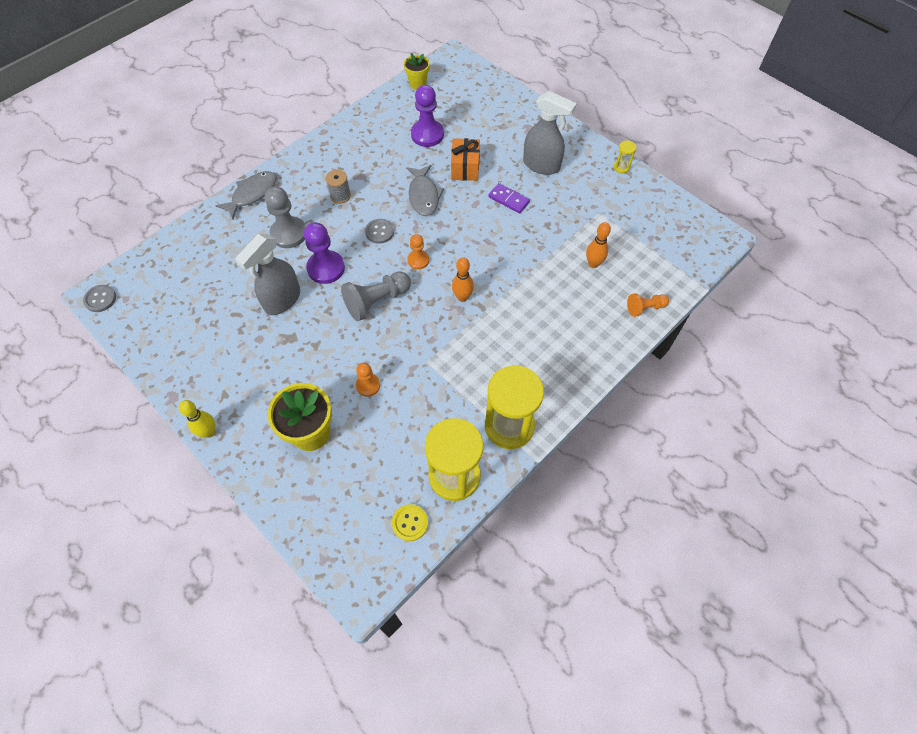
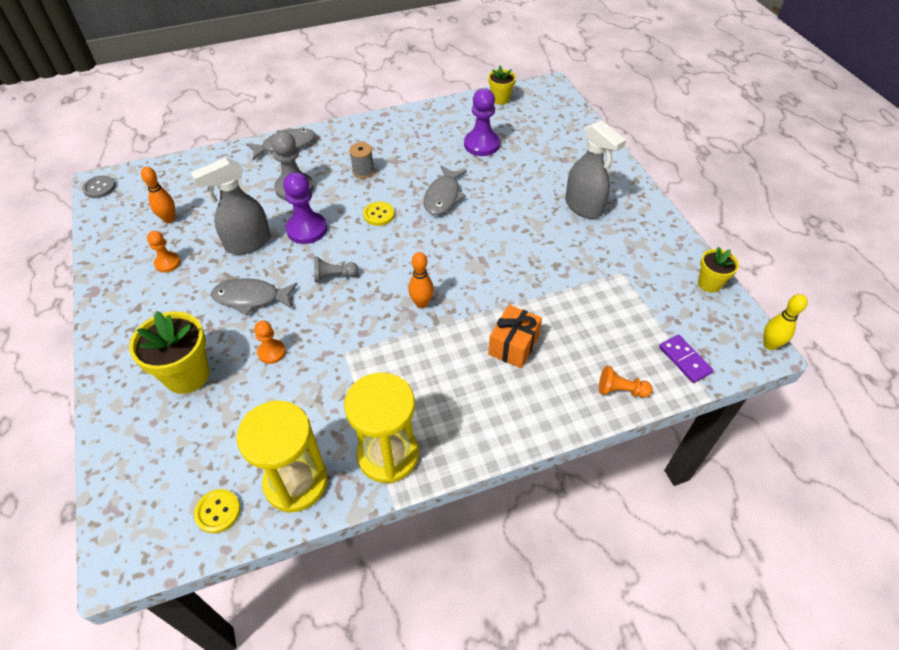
camera: 25 degrees right, 10 degrees down
yellow bowling pin [179,400,216,438] -> yellow bowling pin moved to [763,294,808,350]
grey pawn [341,271,411,321] -> grey pawn [314,257,359,282], size x0.59
grey button [365,219,394,244] -> yellow button [363,201,395,226]
orange pawn [407,234,429,269] -> orange pawn moved to [147,231,180,273]
orange gift [451,138,480,181] -> orange gift moved to [488,305,542,368]
purple domino [488,183,530,213] -> purple domino moved to [659,335,713,383]
orange bowling pin [586,222,611,268] -> orange bowling pin moved to [141,166,175,223]
yellow hourglass [614,140,637,173] -> none
none -> grey fish [211,278,297,315]
none -> yellow flower pot [698,247,739,293]

